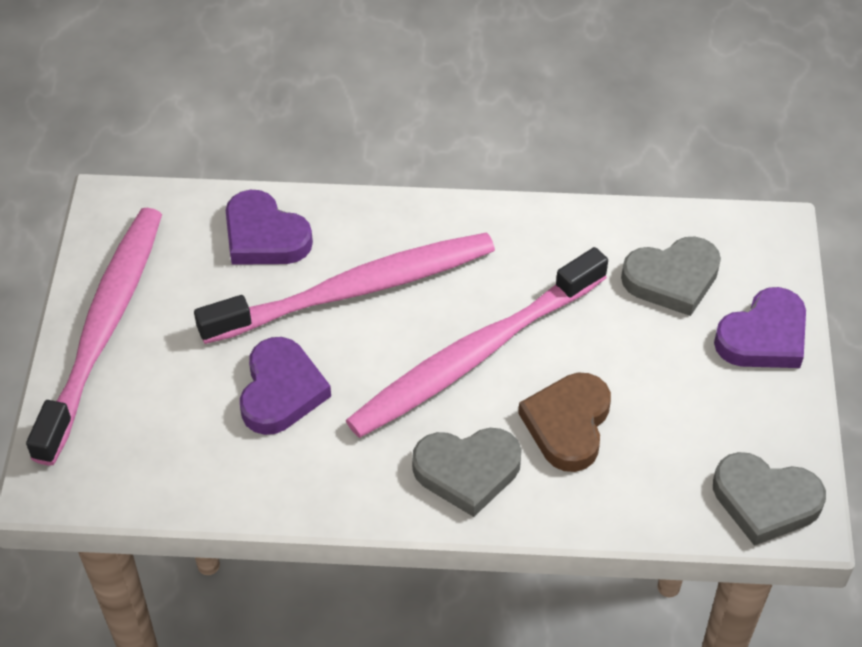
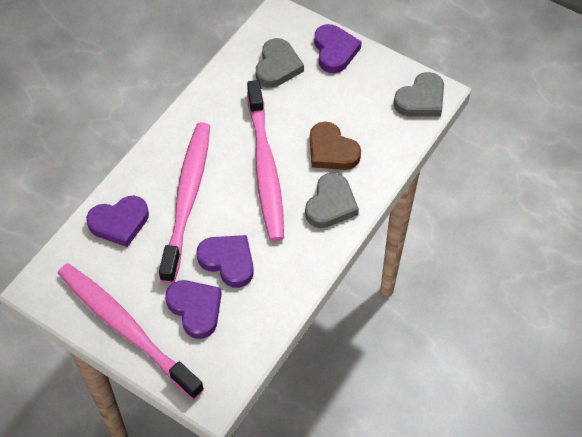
camera: 60 degrees left, 5 degrees up
none -> purple heart [165,280,222,339]

